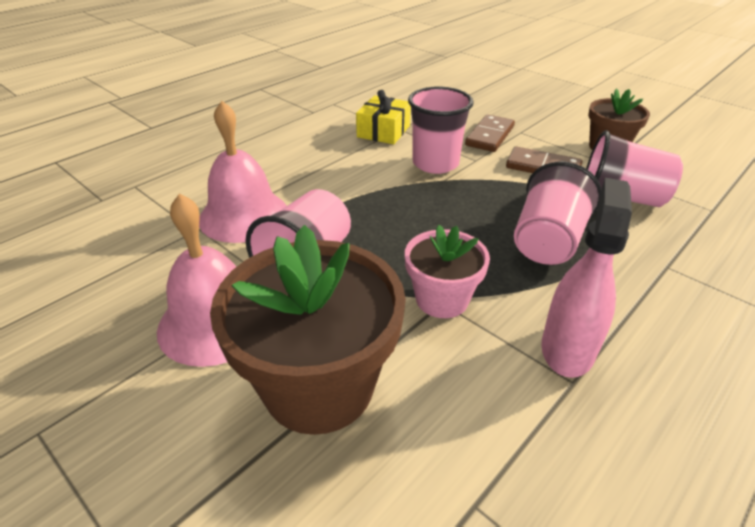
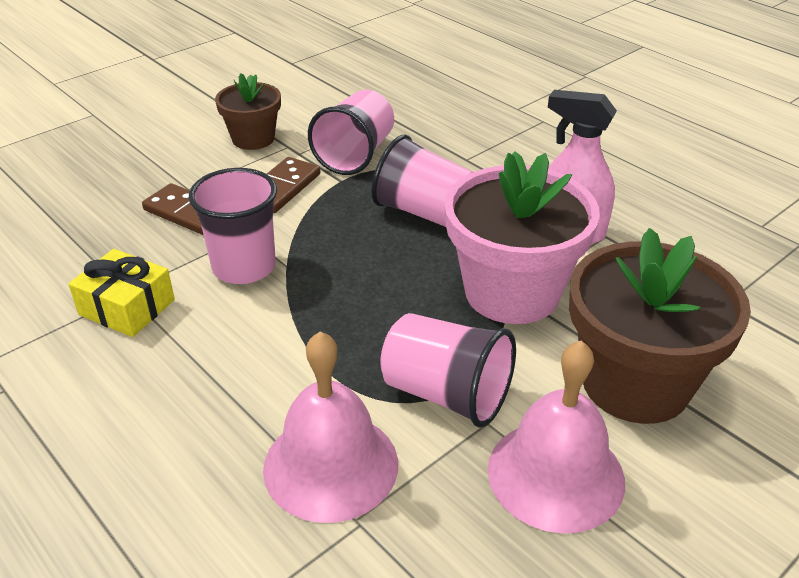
camera: 85 degrees left, 0 degrees up
pink flower pot [405,225,490,318] -> pink flower pot [444,151,600,324], size x1.77

